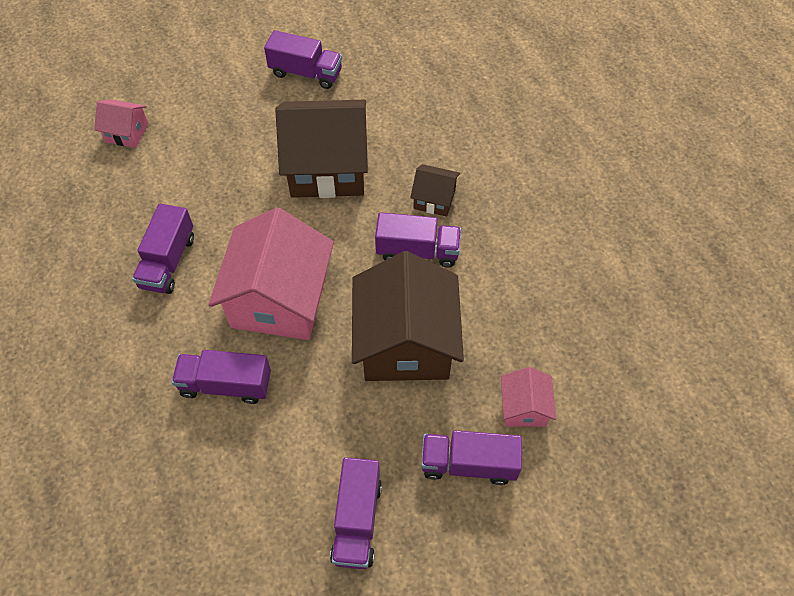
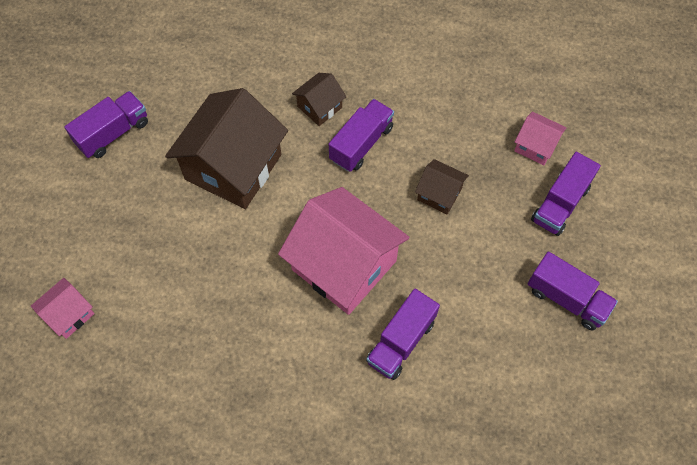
camera: 60 degrees left, 5 degrees up
purple truck [132,203,194,294] -> none
brown house [352,251,464,381] -> brown house [415,159,469,214], size x0.47

